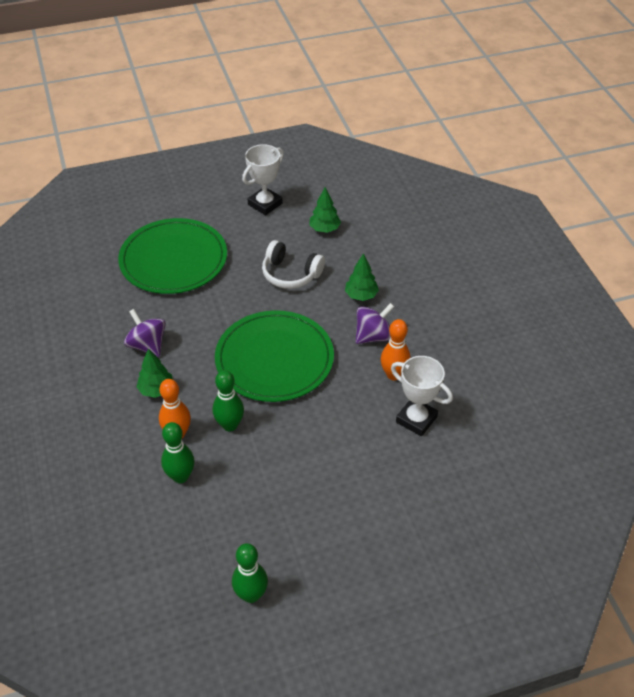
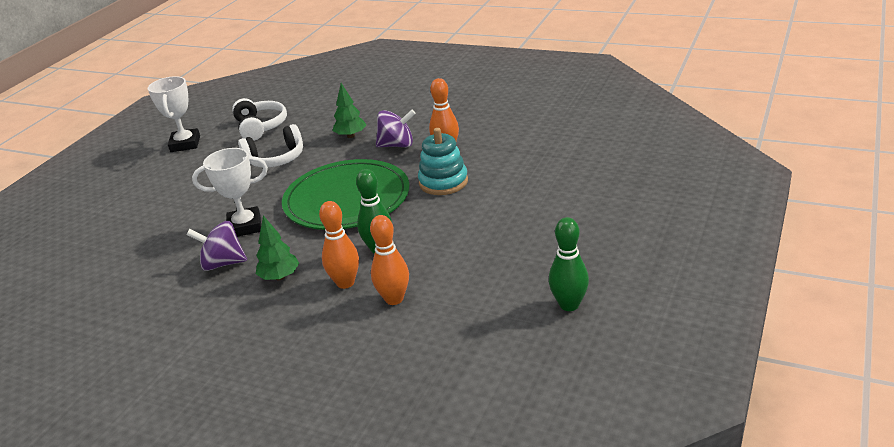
camera: 45 degrees left, 15 degrees down
green plate [118,218,227,294] -> none
green bowling pin [161,422,195,483] -> orange bowling pin [370,215,409,305]
green tree [310,187,341,233] -> white headphones [232,98,287,141]
purple spinning top [356,303,394,344] -> purple spinning top turned 75 degrees clockwise [376,110,415,147]
white trophy [391,356,453,436] -> white trophy moved to [192,148,268,237]
none -> turquoise stacking toy [418,128,468,195]

